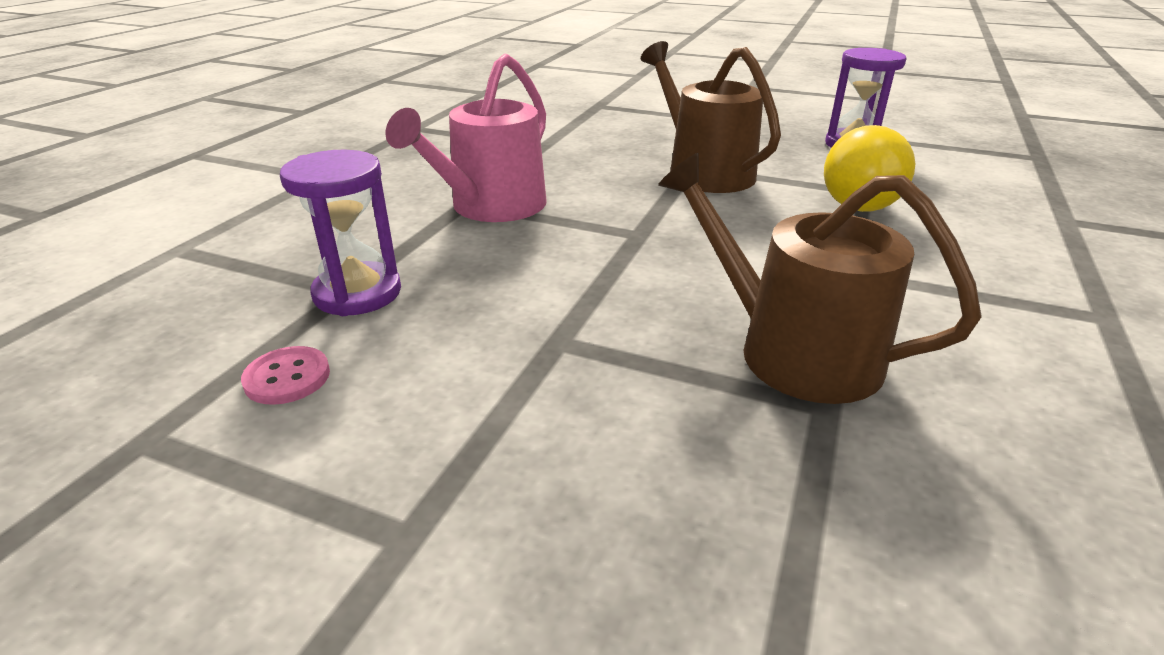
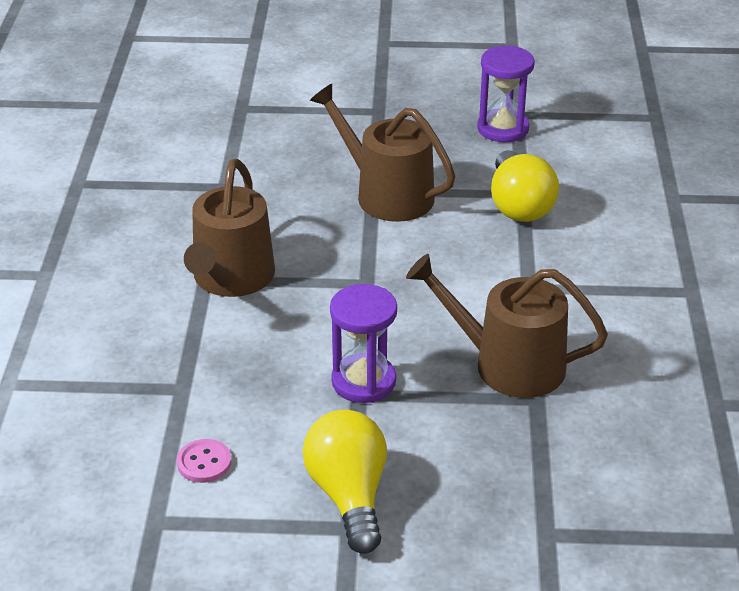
camera: 20 degrees left, 5 degrees up
purple hourglass [280,150,401,316] -> purple hourglass moved to [330,284,397,403]
pink watering can [386,54,546,222] -> brown watering can [184,159,275,297]
none -> yellow light bulb [302,410,387,554]

